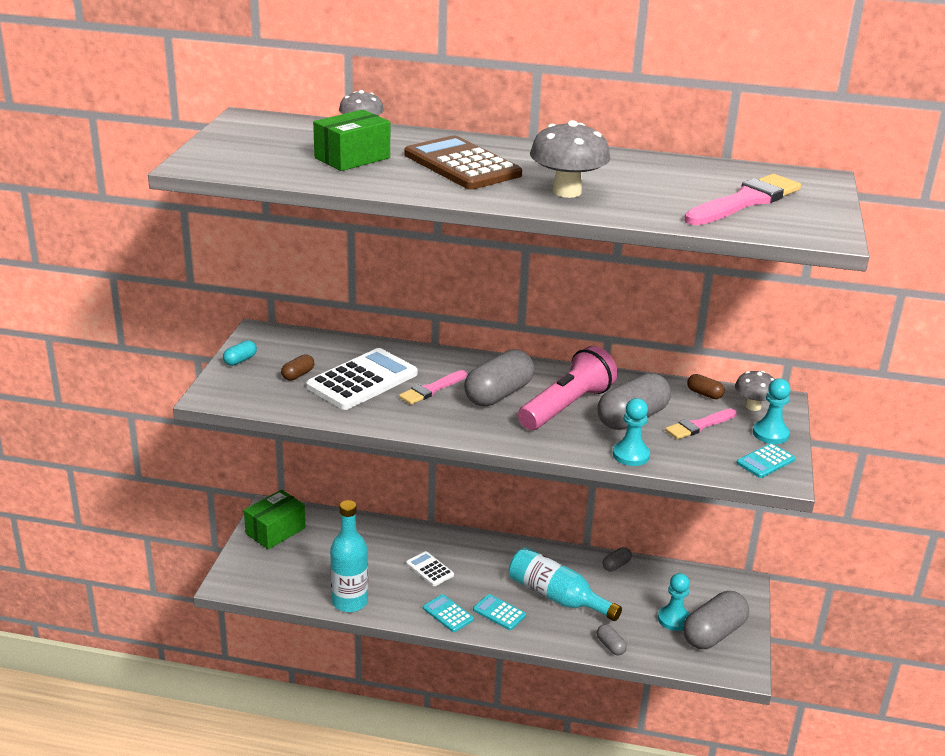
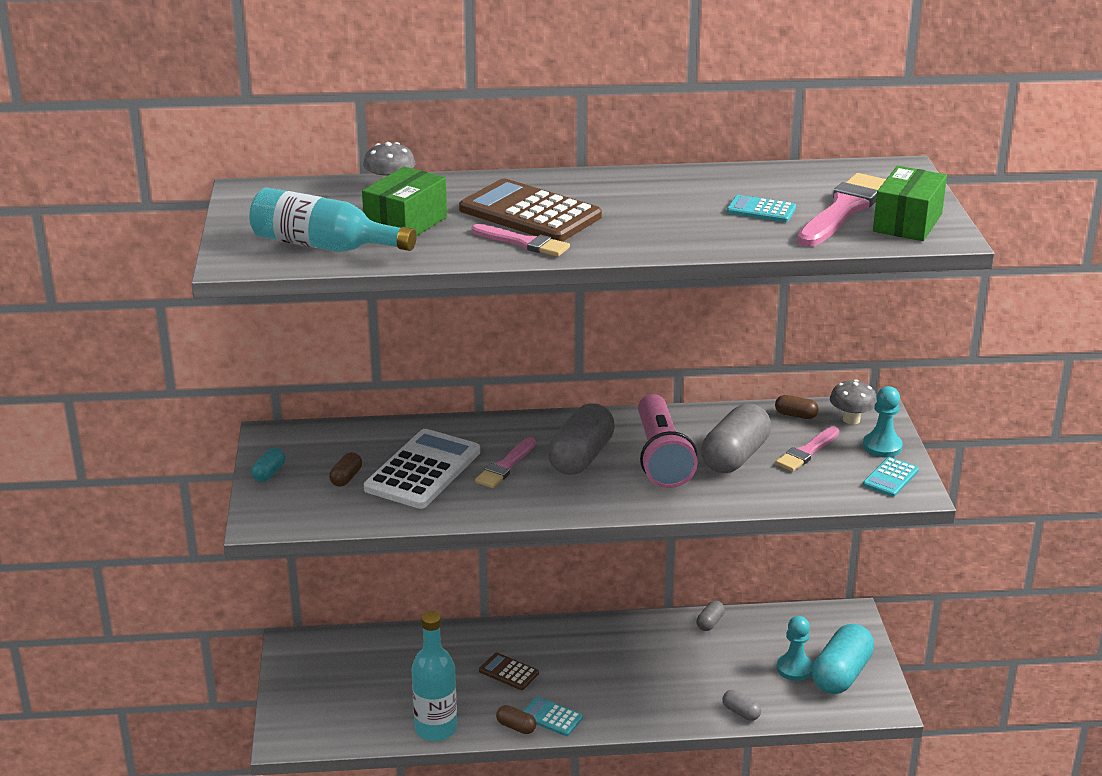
camera: 15 degrees left, 0 degrees up
green box [244,490,306,549] -> green box moved to [873,166,947,241]
white calculator [406,551,454,586] -> brown calculator [479,652,539,690]
turquoise calculator [473,594,526,630] -> turquoise calculator moved to [727,195,796,222]
turquoise bottle [509,547,622,621] -> turquoise bottle moved to [249,187,417,252]
pink flashlight [518,346,618,430] -> pink flashlight turned 150 degrees clockwise [638,394,698,488]
grey mushroom [530,120,610,198] -> none
turquoise pawn [613,398,650,466] -> none
grey capsule [683,591,749,649] -> turquoise capsule [812,624,874,694]
none -> pink brush [472,224,570,257]
none -> brown capsule [496,705,536,734]

